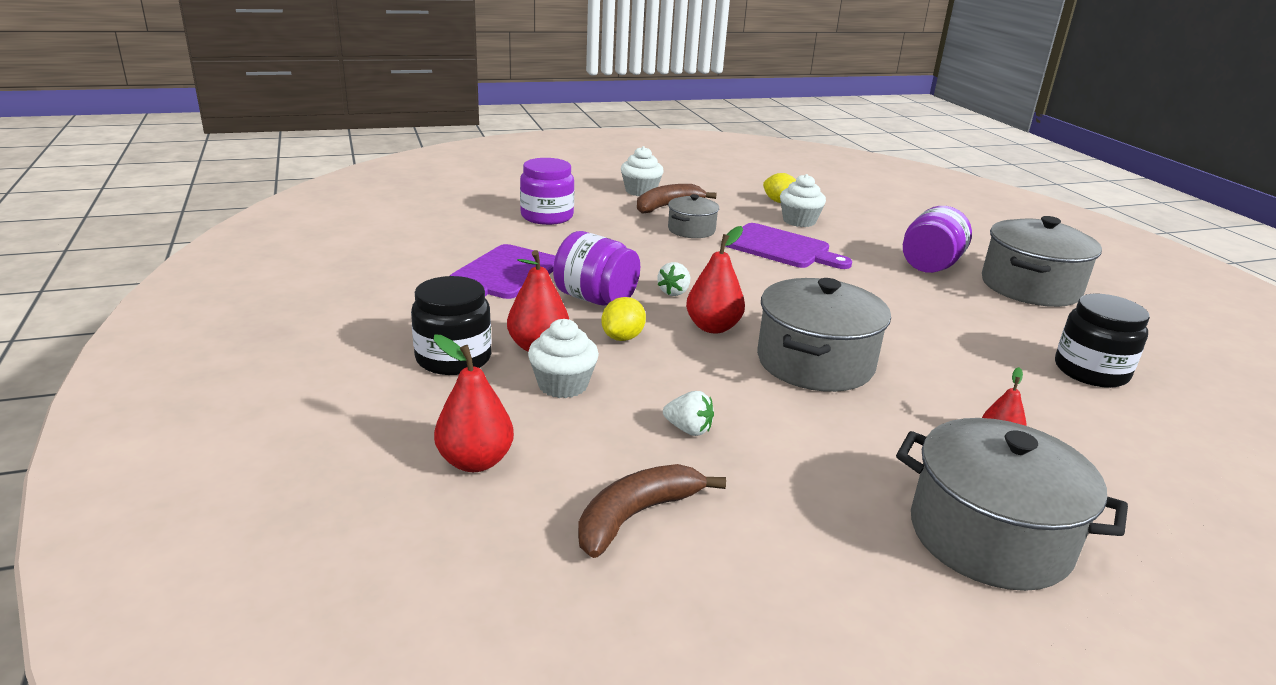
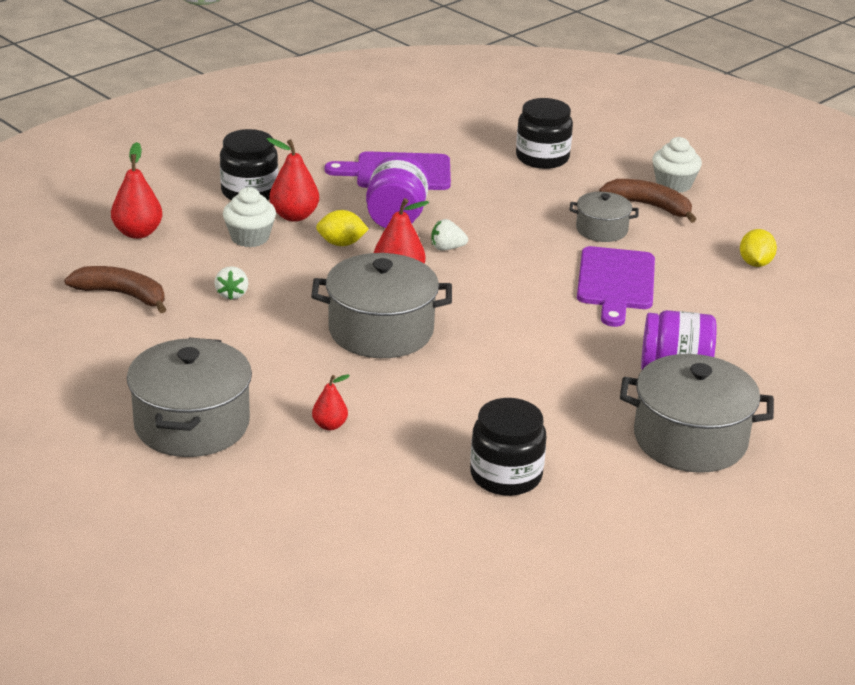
camera: 65 degrees right, 5 degrees up
purple jar [520,158,574,225] -> black jar [516,98,573,169]
white cupcake [780,174,826,227] -> none

